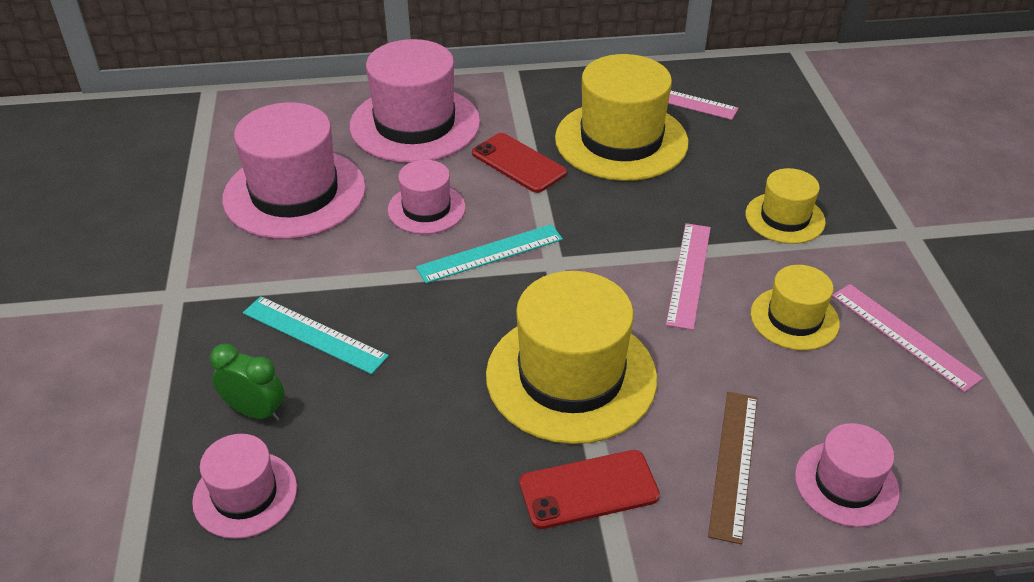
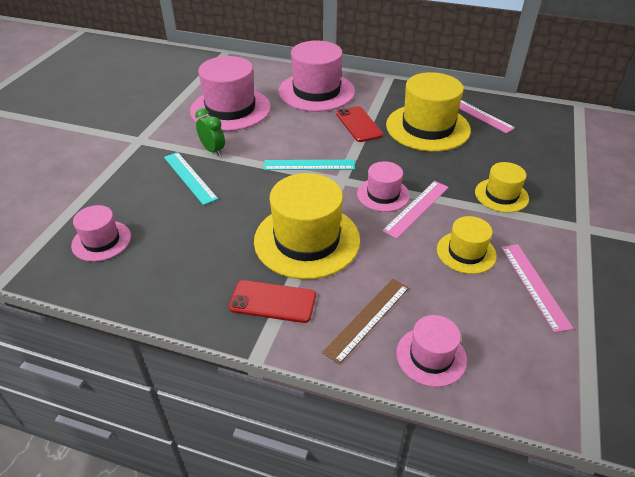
camera: 25 degrees right, 0 degrees up
green clock [210,344,284,422] -> green clock moved to [195,108,225,156]
pink hat [388,160,466,234] -> pink hat moved to [357,161,410,212]

